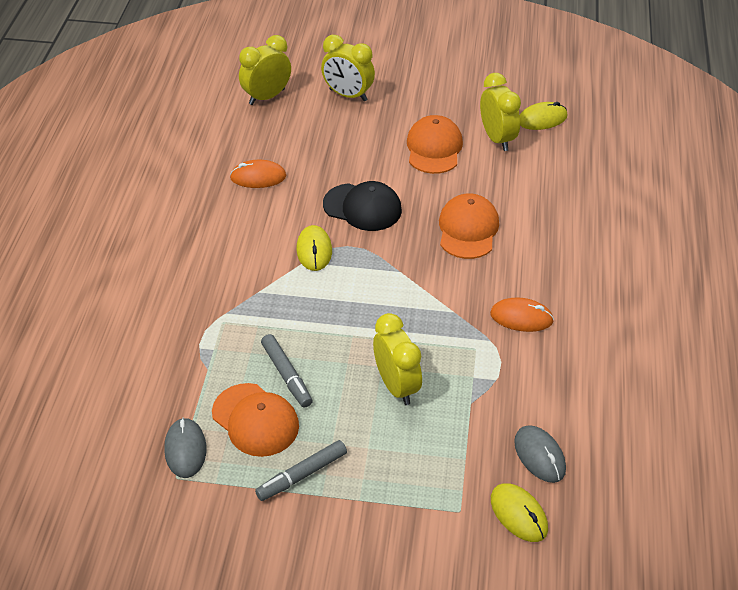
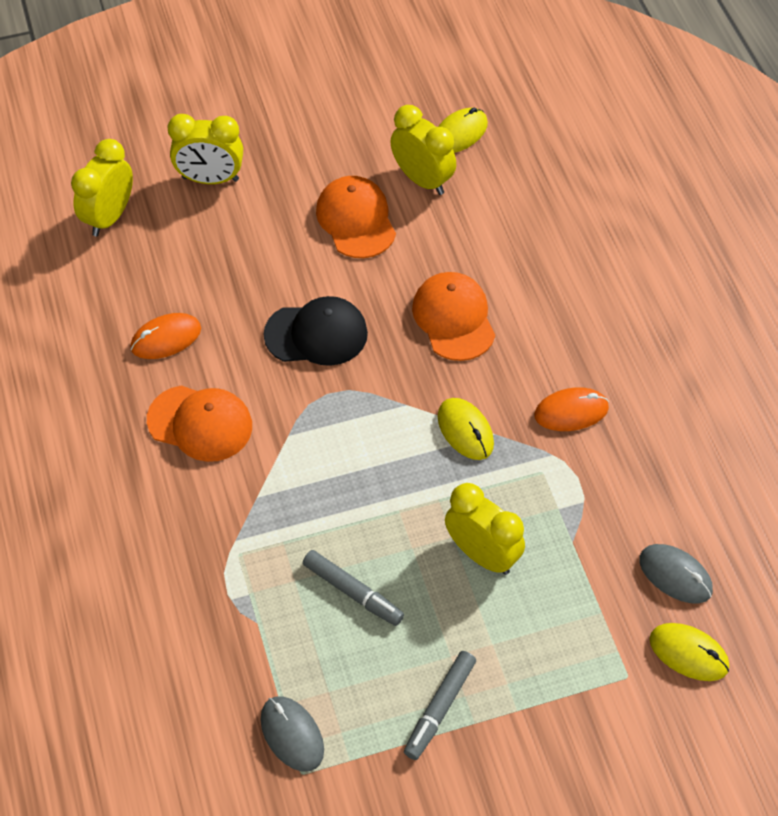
camera: 25 degrees left, 10 degrees up
orange cap [212,383,299,457] -> orange cap moved to [147,385,252,462]
yellow mouse [296,225,332,271] -> yellow mouse moved to [438,398,494,460]

